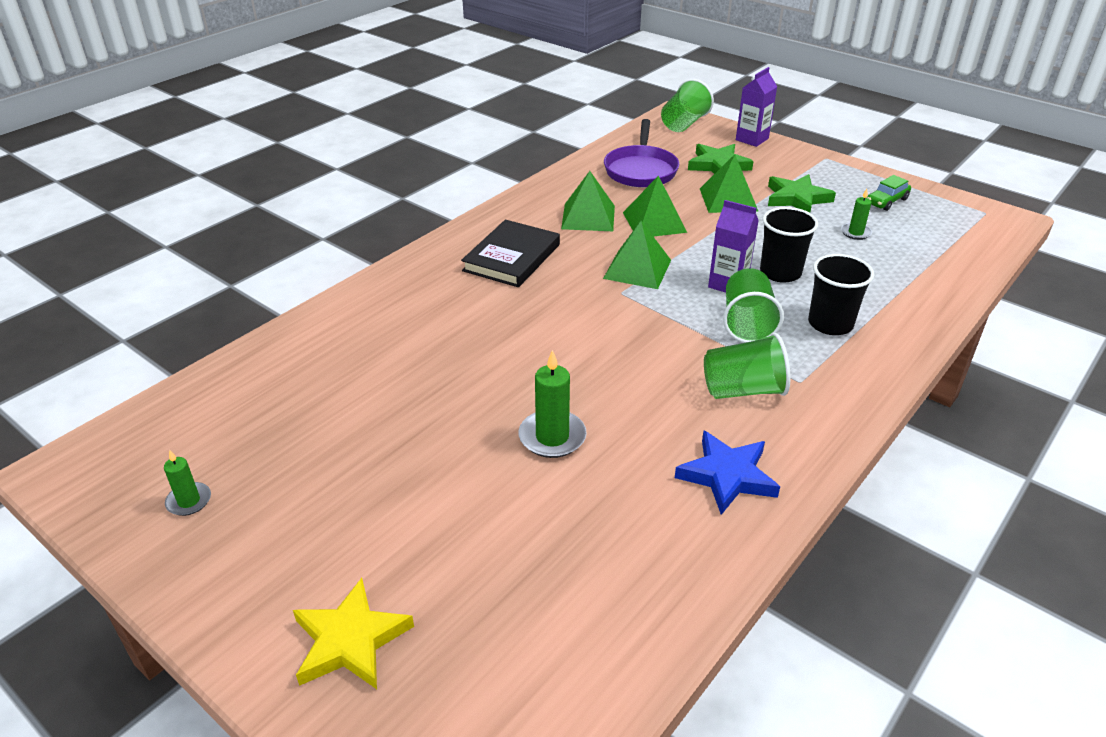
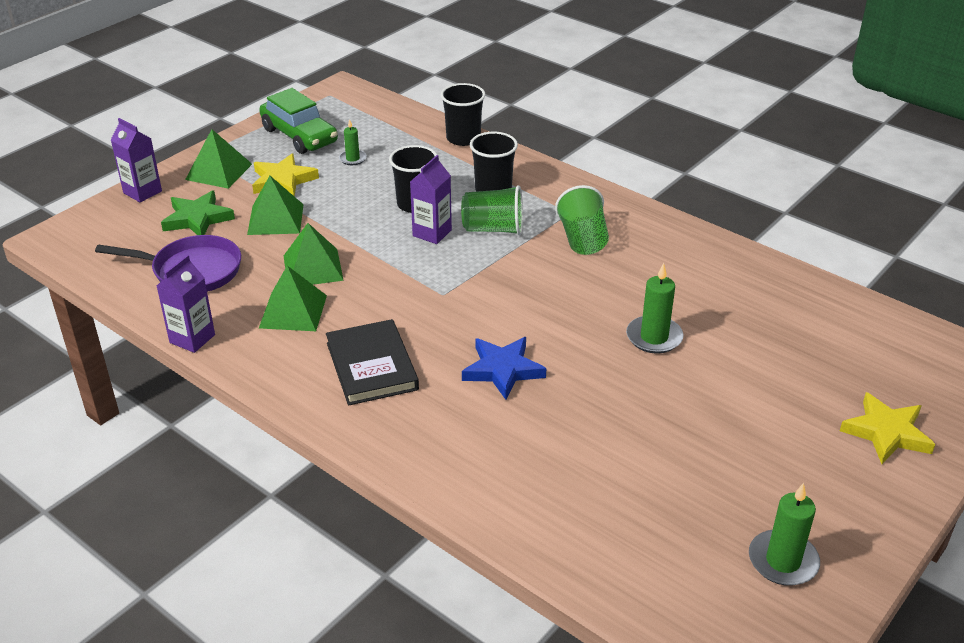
camera: 90 degrees left, 0 degrees up
green candle [164,450,211,516] -> green candle [749,483,820,586], size x1.66
black book [461,220,560,287] -> black book turned 45 degrees clockwise [326,319,419,405]
green pyramid [603,221,671,289] -> green pyramid moved to [185,129,252,189]
green cup [661,79,714,132] -> none
blue star [675,431,780,515] -> blue star moved to [462,337,546,400]
green star [768,174,836,213] -> yellow star [252,153,319,197]
green car [867,175,911,211] -> green car [259,88,338,154], size x1.91
none -> purple carton [157,255,215,353]
none -> black cup [441,83,485,146]

